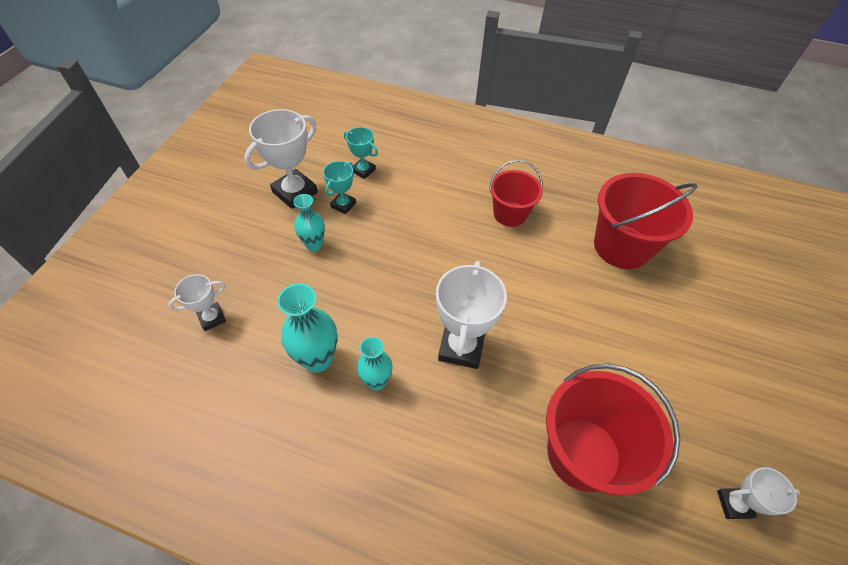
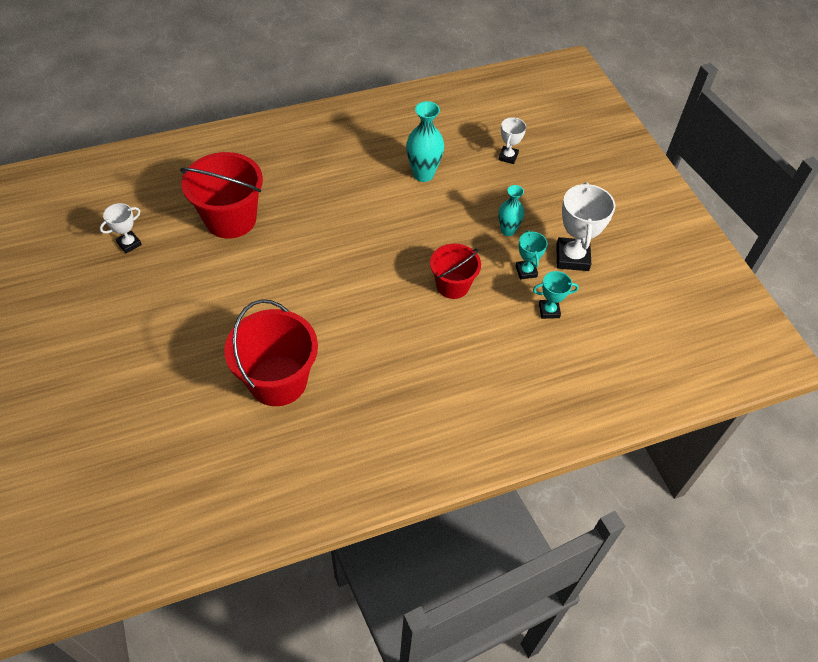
camera: 140 degrees right, 0 degrees up
turquoise vase [357,337,393,391] -> none
white trophy [436,261,507,369] -> none
red bucket [489,160,543,227] -> red bucket moved to [430,244,481,299]

